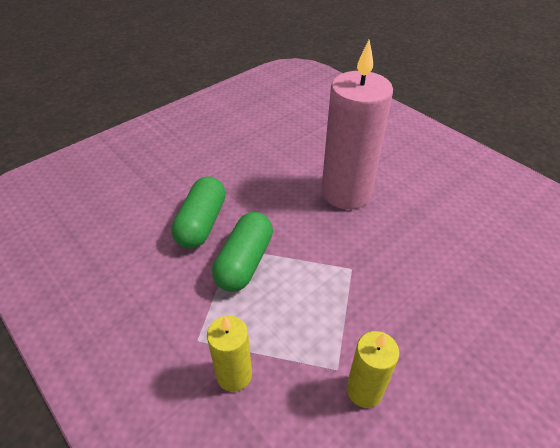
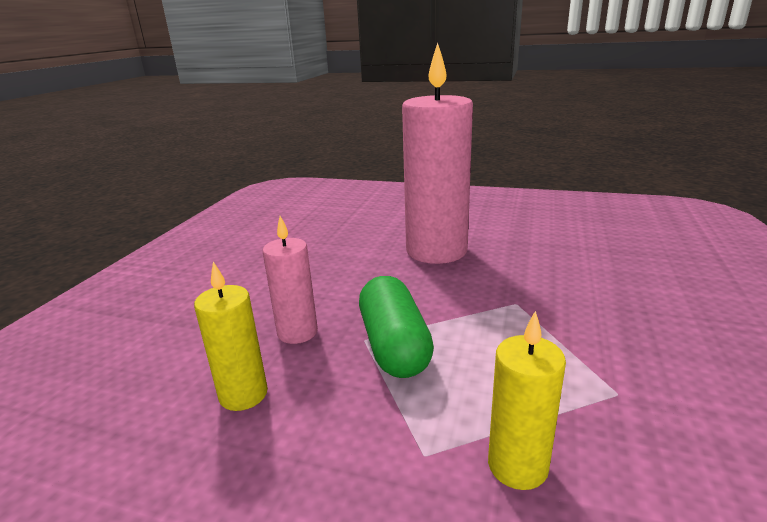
camera: 30 degrees left, 20 degrees down
green capsule [171,177,226,249] -> pink candle [263,216,318,344]
yellow candle [347,331,399,408] -> yellow candle moved to [194,262,268,411]

